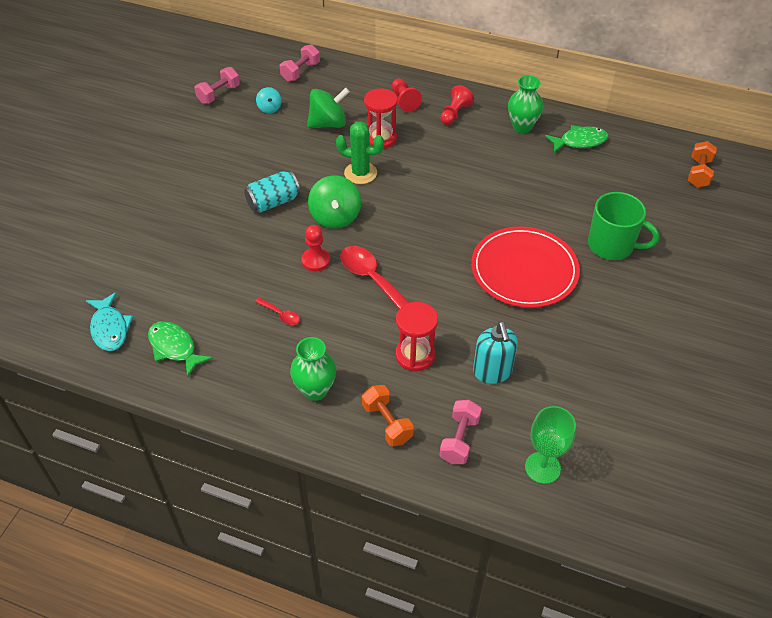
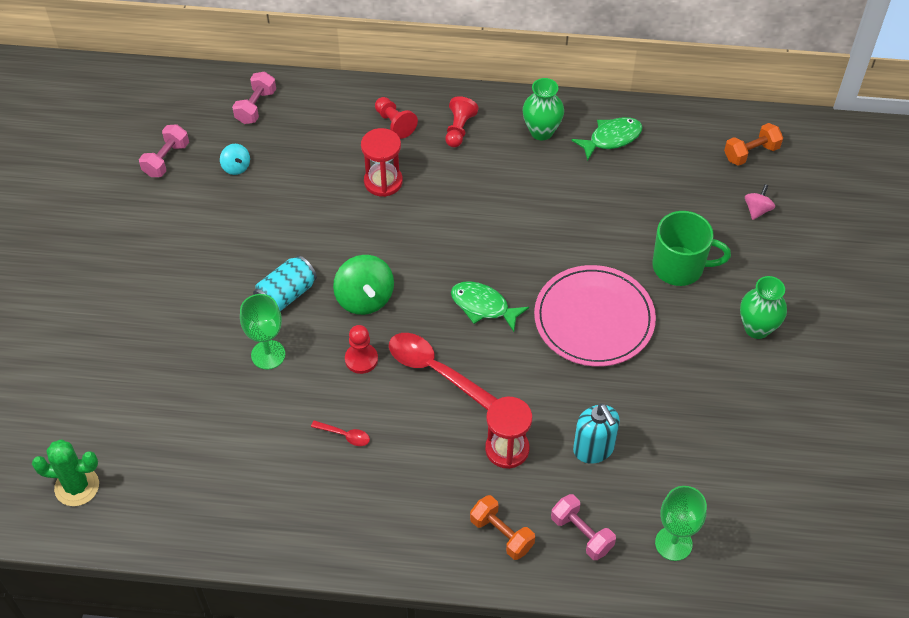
camera: 15 degrees left, 5 degrees up
turquoise fish [86,292,133,351] -> none
green fish [148,321,213,378] -> green fish moved to [451,281,529,332]
green vase [290,337,336,401] -> green vase moved to [740,276,787,339]
green spinning top [307,88,350,128] -> none
green cactus [336,121,384,184] -> green cactus moved to [32,439,99,506]
pink dumbbell [439,400,482,464] -> pink dumbbell turned 45 degrees counterclockwise [551,494,616,560]
red plate [471,226,580,308] -> pink plate [534,265,656,367]
orange dumbbell [688,141,717,187] -> orange dumbbell turned 60 degrees clockwise [724,123,783,166]
none -> green goblet [240,294,285,369]
none -> pink spinning top [745,184,775,220]

